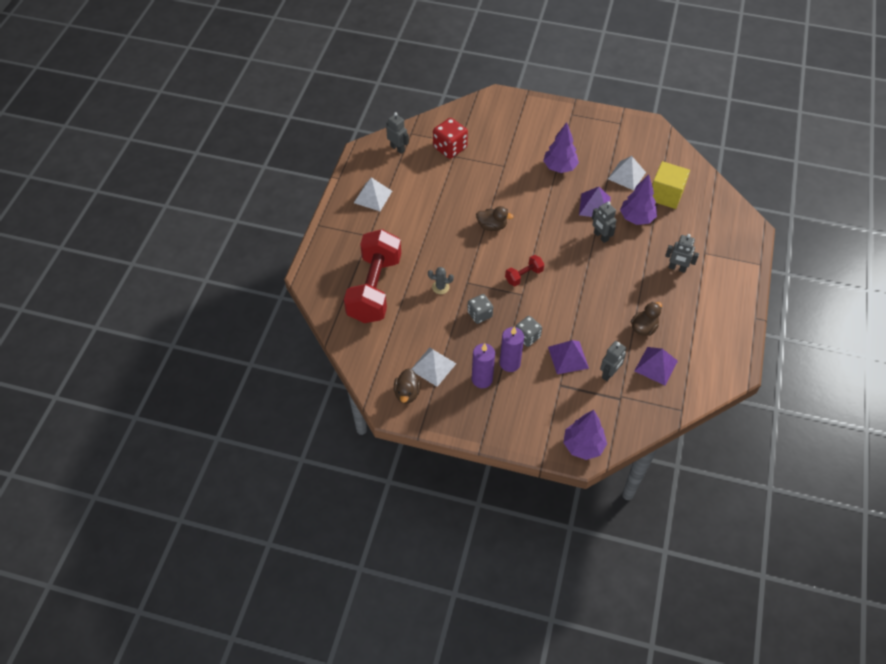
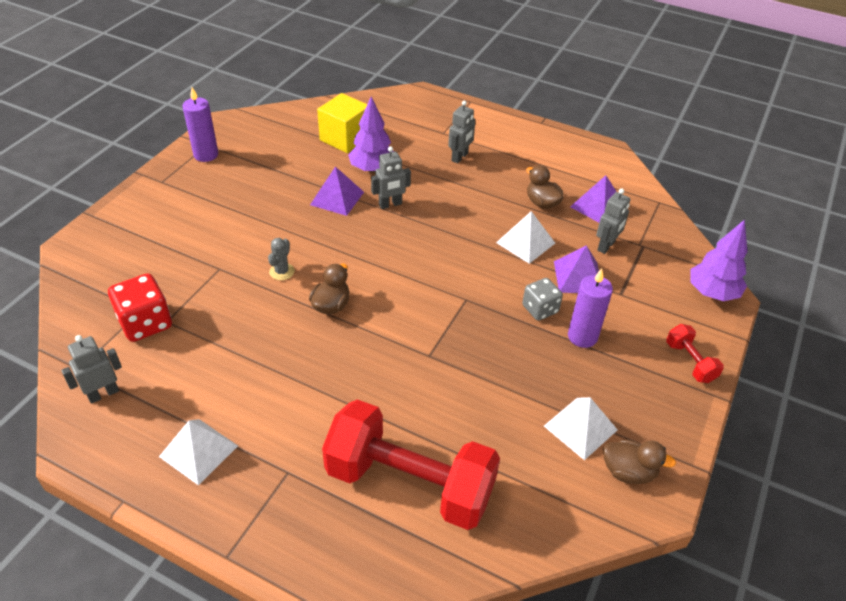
camera: 80 degrees left, 10 degrees down
grey cactus [428,267,454,294] -> grey cactus moved to [268,238,295,280]
grey dice [467,294,493,324] -> none
purple candle [472,343,495,388] -> purple candle moved to [183,87,218,162]
red dumbbell [505,255,544,286] -> red dumbbell moved to [666,324,724,383]
purple tree [543,122,579,173] -> none
grey robot [600,341,626,381] -> grey robot turned 75 degrees clockwise [596,188,631,254]
white pyramid [608,156,646,190] -> white pyramid moved to [496,211,555,264]

